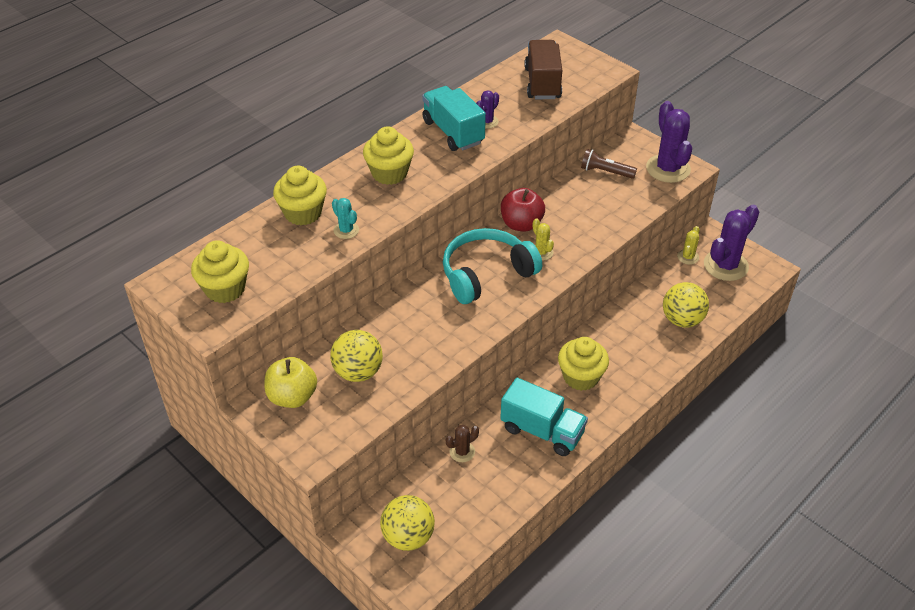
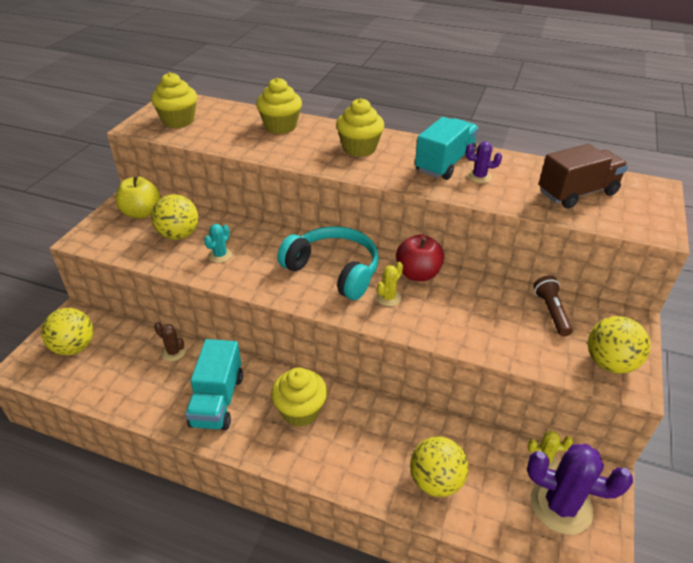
camera: 65 degrees right, 5 degrees down
turquoise cactus [332,198,359,239] -> turquoise cactus moved to [204,224,232,263]
purple cactus [646,101,692,183] -> yellow ball [588,316,650,374]

